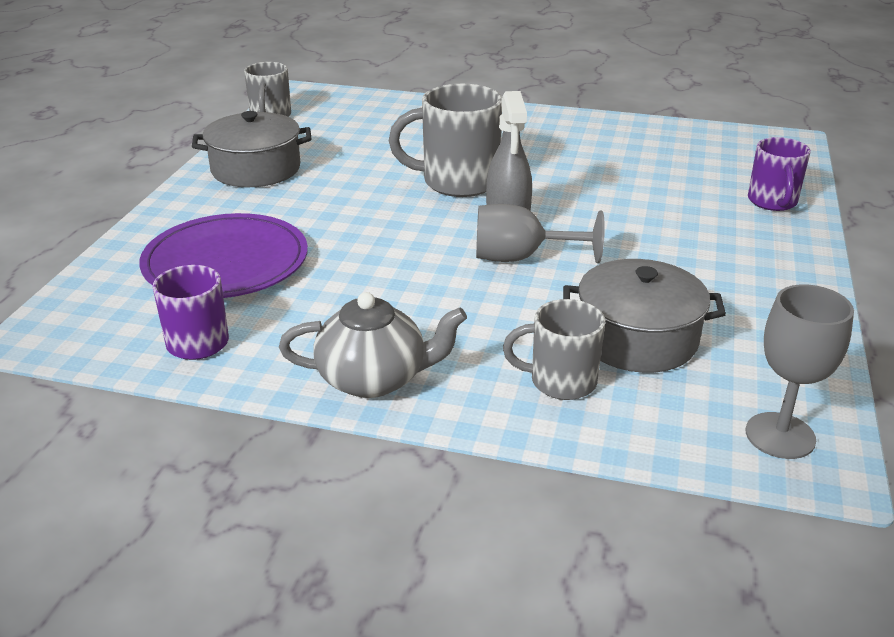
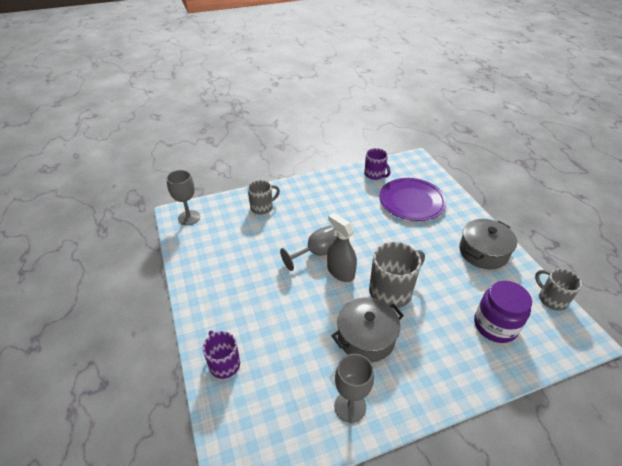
camera: 145 degrees right, 10 degrees up
grey teapot [279,292,467,398] -> none
grey pot [563,259,726,373] -> grey pot moved to [331,297,404,363]
none -> grey goblet [334,354,374,423]
none -> purple jar [474,281,532,343]

